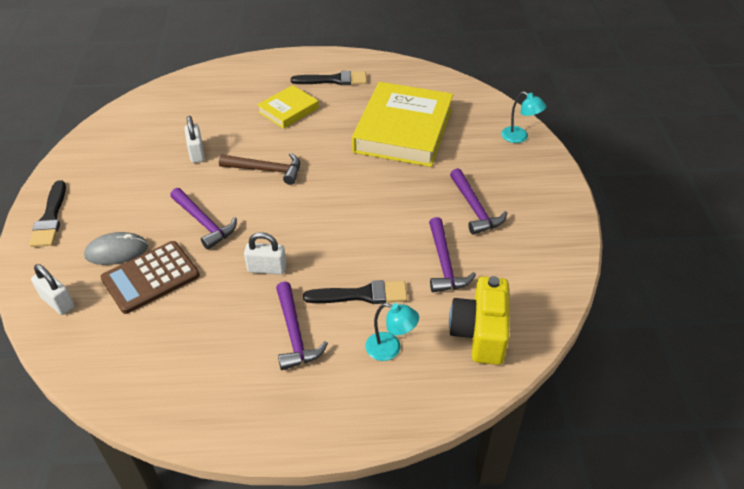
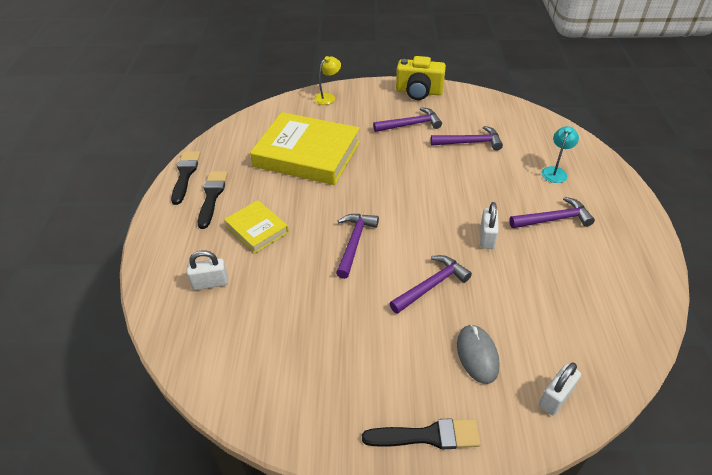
camera: 85 degrees left, 0 degrees up
brown calculator [101,241,200,314] -> none
white padlock [185,116,205,163] -> white padlock moved to [187,250,228,290]
brown hammer [219,153,300,185] -> purple hammer [336,214,379,279]
black brush [303,280,407,304] -> black brush moved to [171,151,200,205]
yellow camera [449,276,509,365] -> yellow camera moved to [396,56,446,100]
turquoise lamp [501,91,547,143] -> yellow lamp [314,56,341,105]

